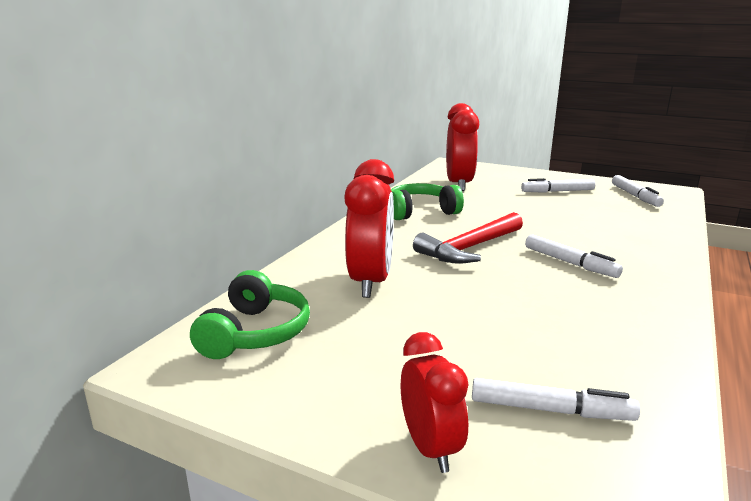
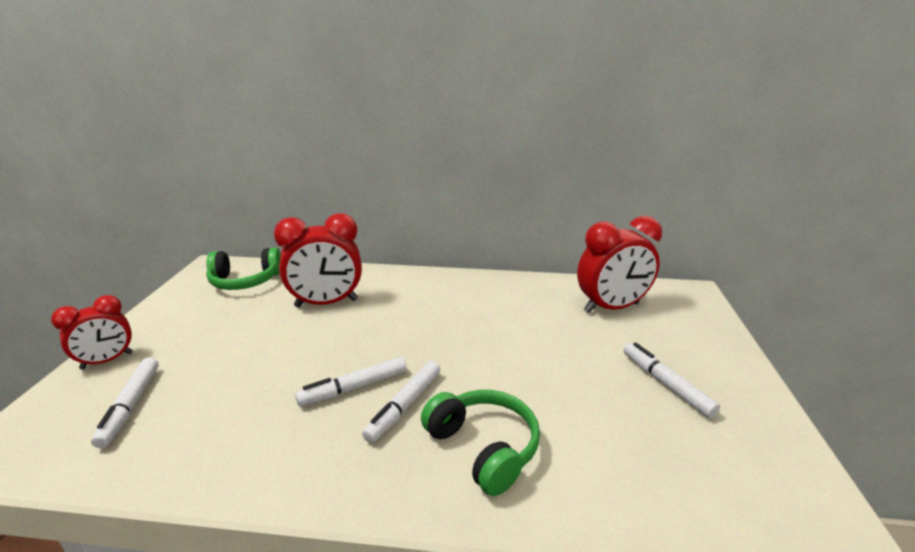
camera: 70 degrees right, 5 degrees up
green headphones [391,183,464,220] -> green headphones moved to [421,390,540,496]
red hammer [413,212,523,264] -> none
white marker [612,175,664,207] -> white marker moved to [295,357,406,406]

